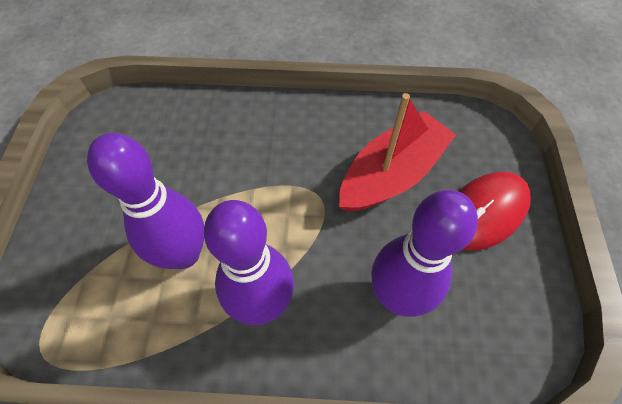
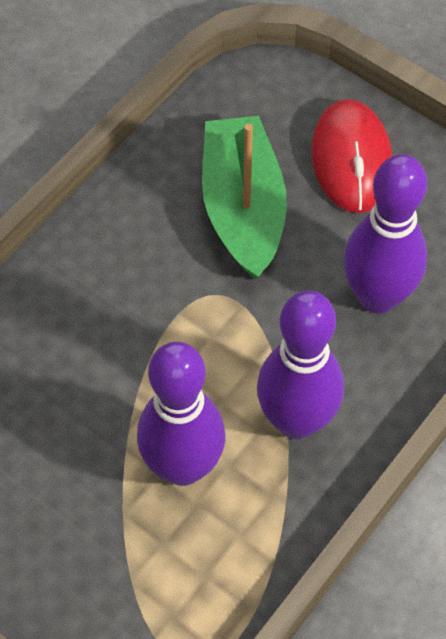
camera: 55 degrees left, 0 degrees up
red boat [339,93,456,212] -> green boat [202,116,287,279]

